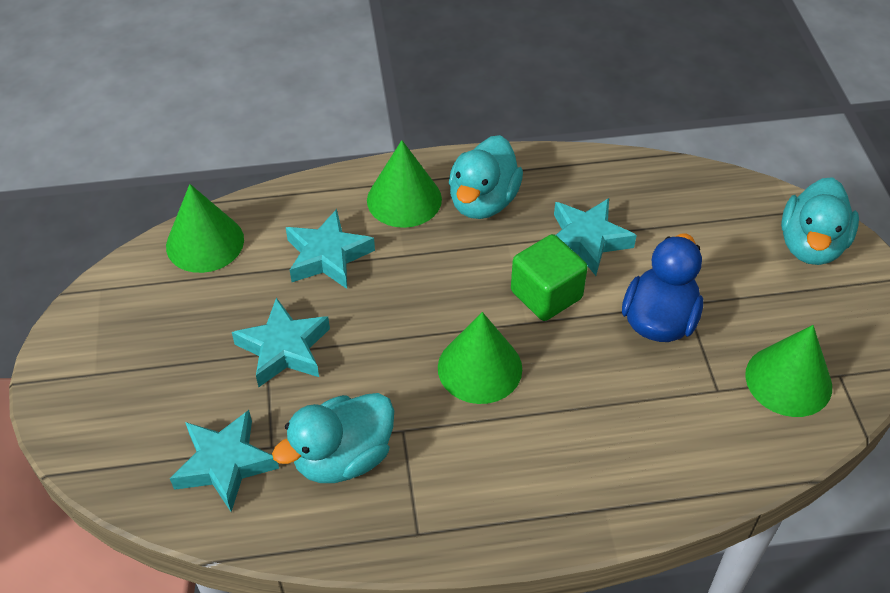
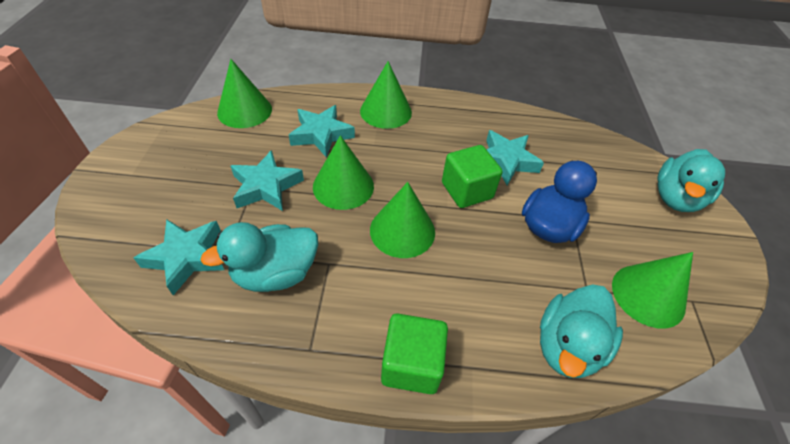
camera: 10 degrees right, 0 degrees up
turquoise duck [449,135,523,219] -> turquoise duck moved to [540,284,623,378]
none -> green cone [313,135,374,210]
none -> green cube [381,313,448,394]

